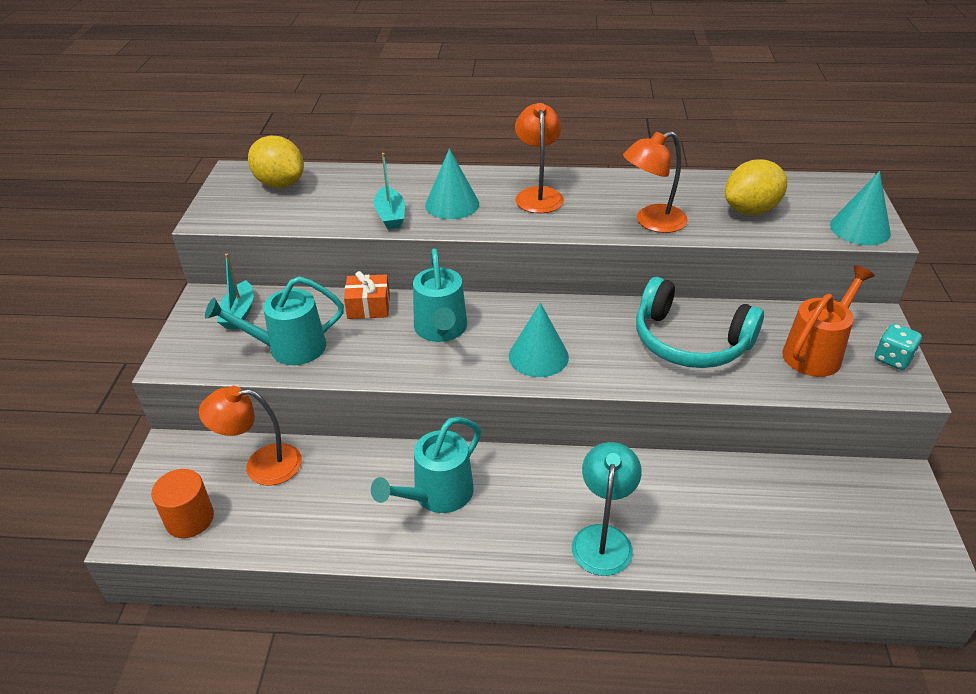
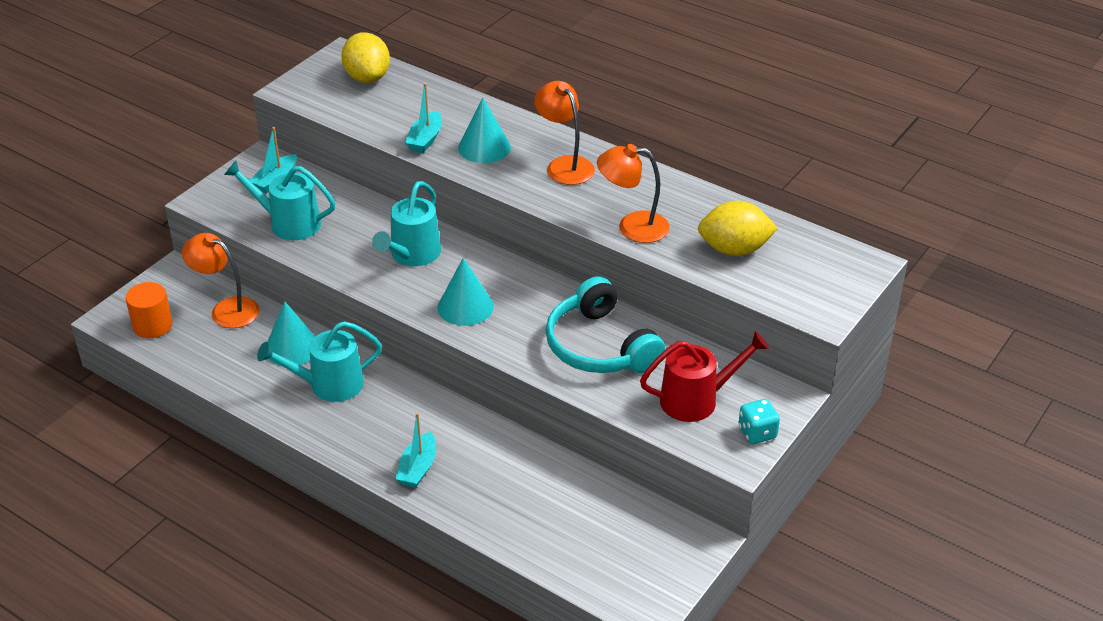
camera: 30 degrees right, 0 degrees up
orange gift [344,271,390,319] -> none
orange lamp [515,103,564,213] -> orange lamp turned 60 degrees counterclockwise [534,81,595,185]
turquoise lamp [572,442,642,576] -> turquoise boat [396,413,436,488]
orange watering can [782,265,875,377] -> red watering can [640,332,769,422]
turquoise cone [830,171,891,245] -> turquoise cone moved to [267,302,315,366]

